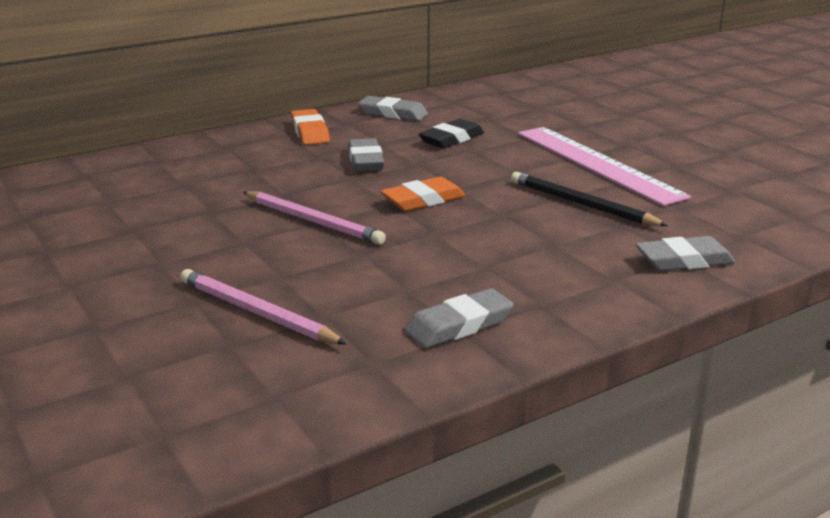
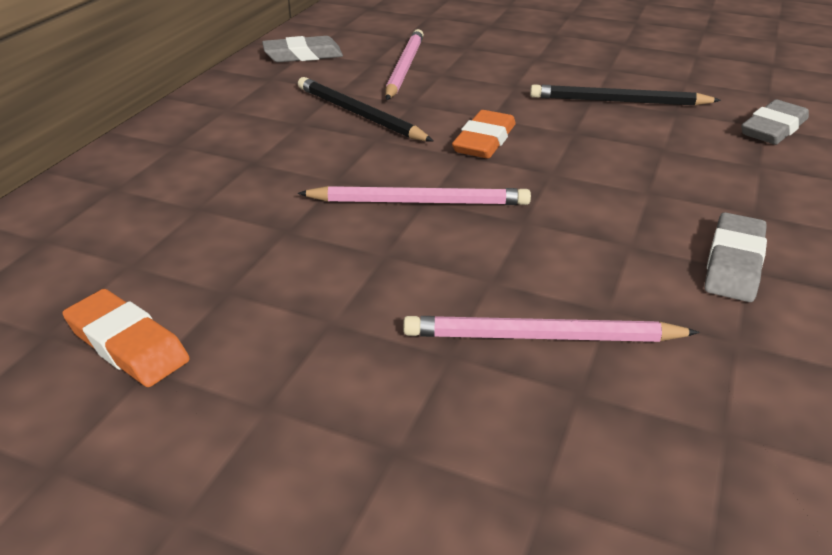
camera: 35 degrees left, 10 degrees up
orange eraser [291,109,330,145] -> orange eraser moved to [62,289,190,387]
grey eraser [348,138,384,171] -> black pencil [298,77,433,141]
black eraser [419,119,484,148] -> pink pencil [385,29,424,100]
pink ruler [518,127,691,206] -> none

